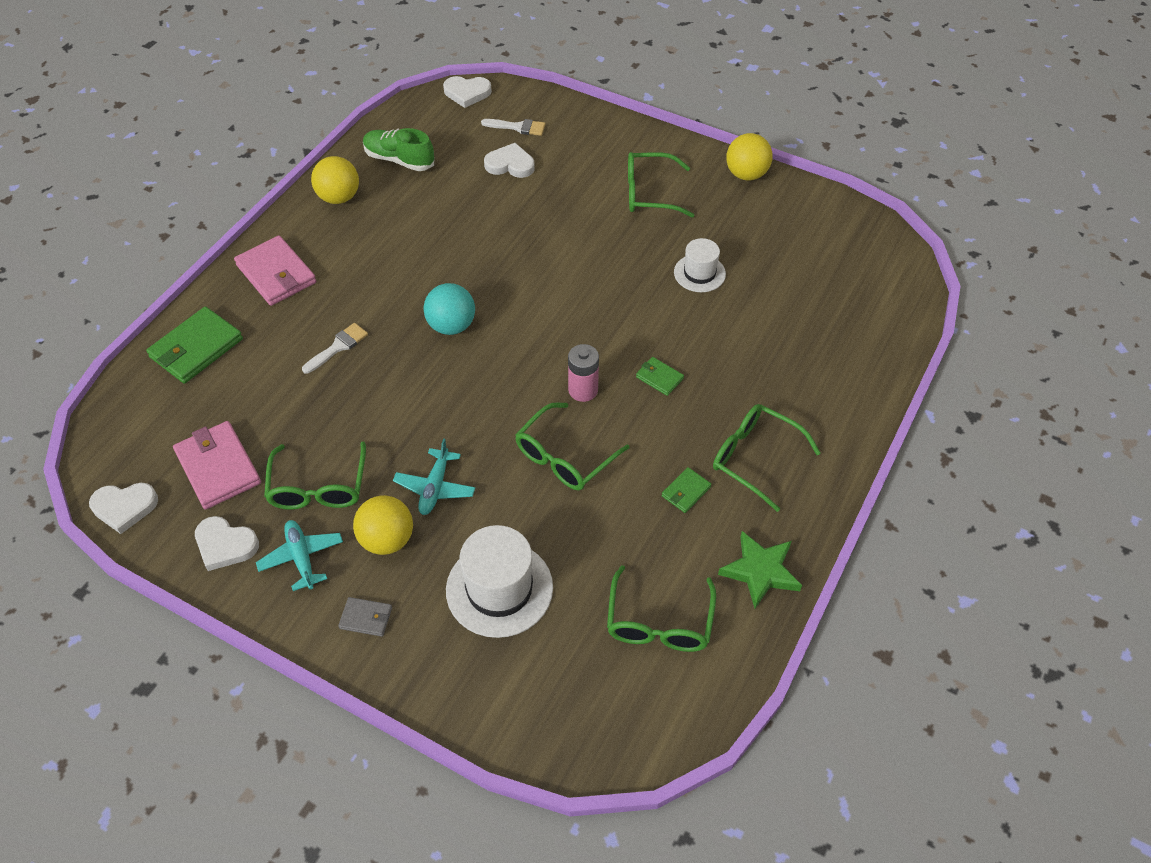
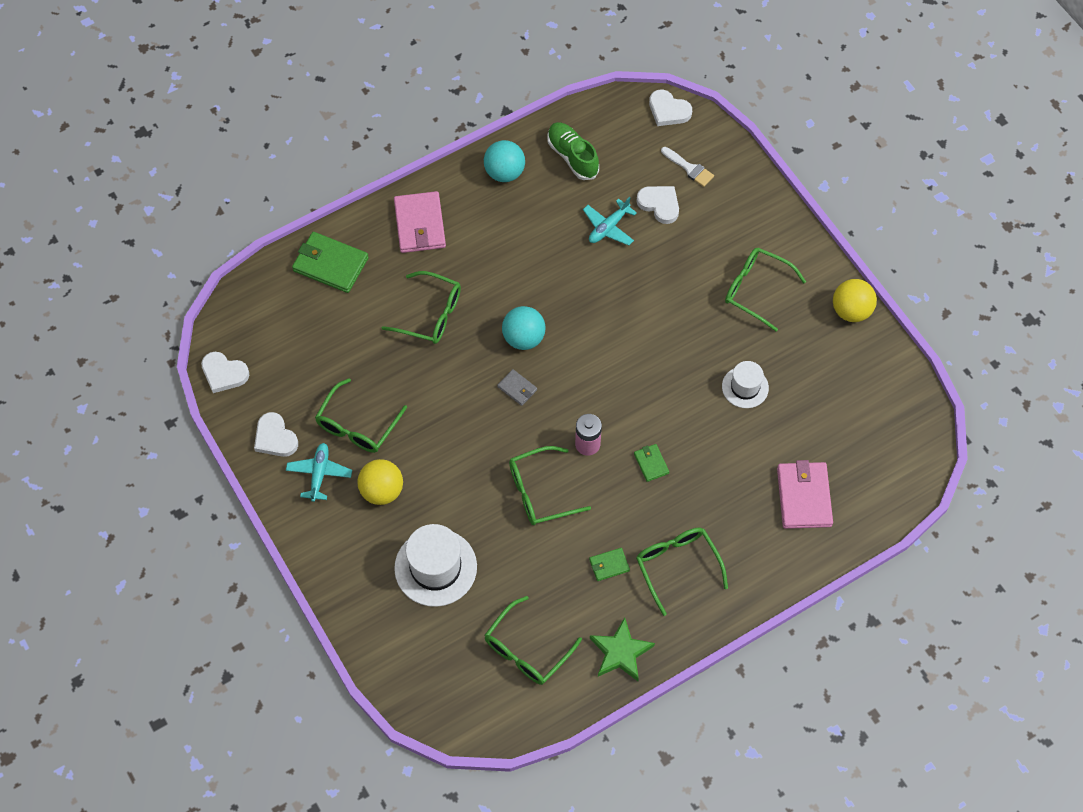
camera: 30 degrees right, 10 degrees up
green wallet [146,307,243,384] -> green wallet turned 45 degrees clockwise [292,232,369,293]
pink wallet [173,421,261,510] -> pink wallet moved to [777,460,833,529]
white brush [302,323,368,374] -> green glasses [382,271,461,344]
yellow ball [311,156,359,204] -> turquoise ball [484,140,525,182]
grey wallet [338,597,392,637] -> grey wallet moved to [497,369,537,406]
turquoise plane [393,438,475,515] -> turquoise plane moved to [583,197,637,246]

